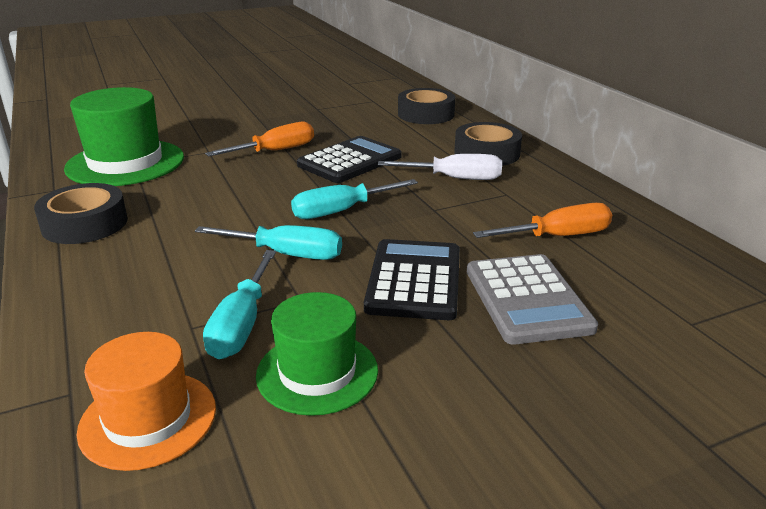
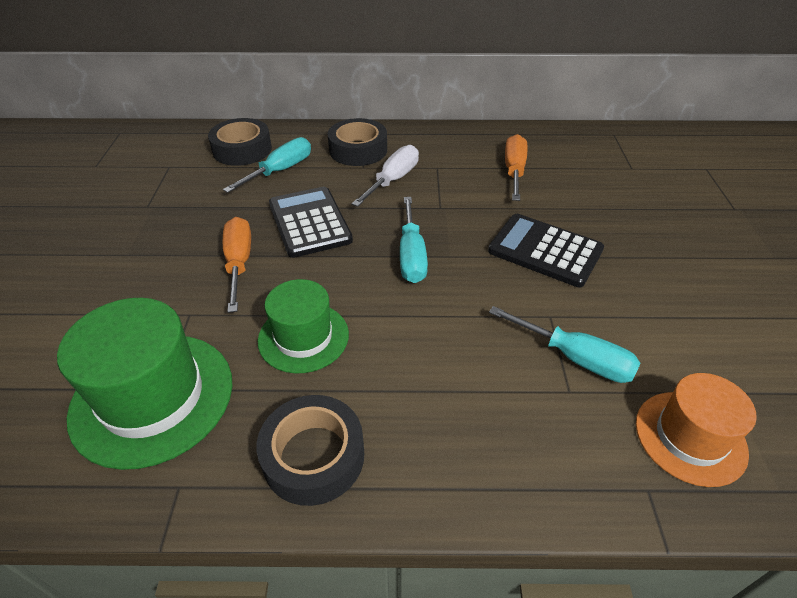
camera: 65 degrees left, 15 degrees up
turquoise screwdriver [195,225,342,260] -> turquoise screwdriver moved to [223,137,311,193]
green hat [256,292,378,416] -> green hat moved to [258,279,349,373]
grey calculator [467,254,598,345] -> none

